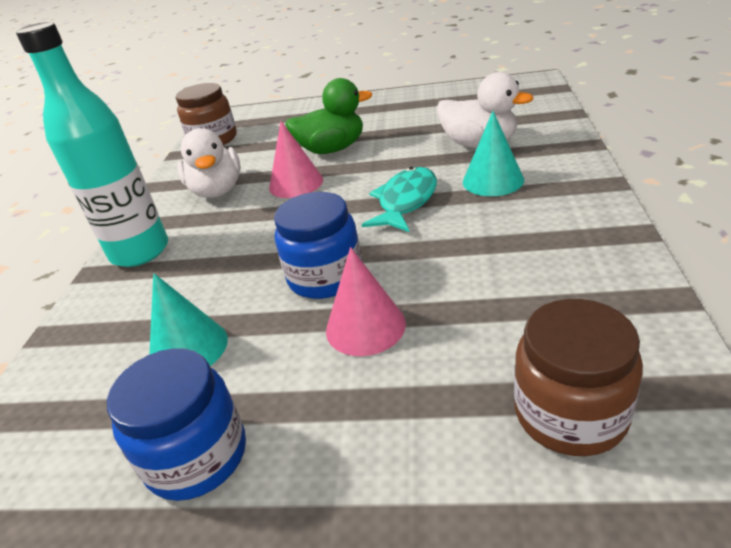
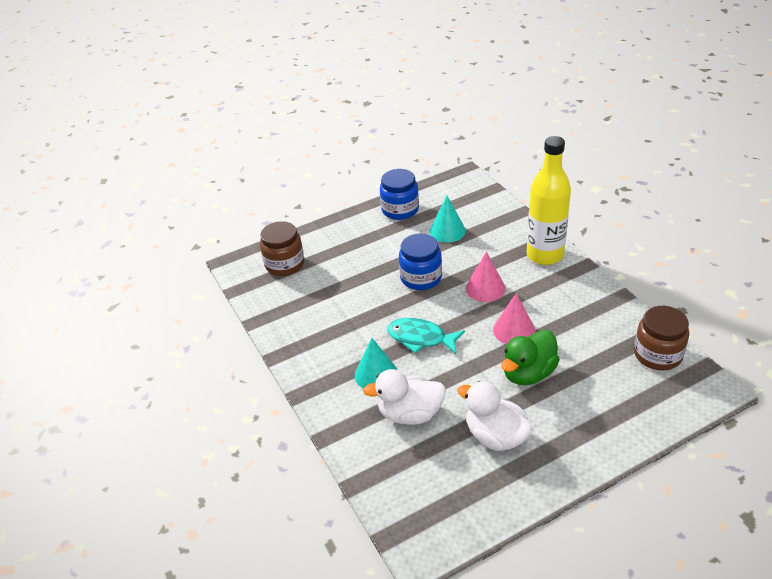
camera: 145 degrees right, 5 degrees up
turquoise bottle [16,22,168,267] -> yellow bottle [527,136,571,265]
white duck [177,128,241,198] -> white duck moved to [457,381,533,451]
pink cone [326,247,406,356] -> pink cone moved to [466,252,505,302]
turquoise fish [362,167,437,232] -> turquoise fish turned 120 degrees clockwise [387,318,465,354]

